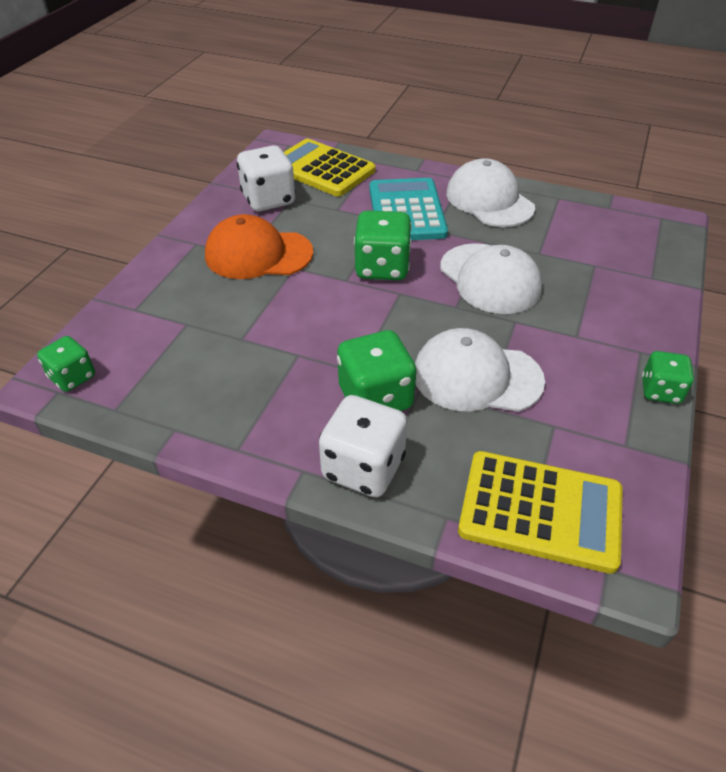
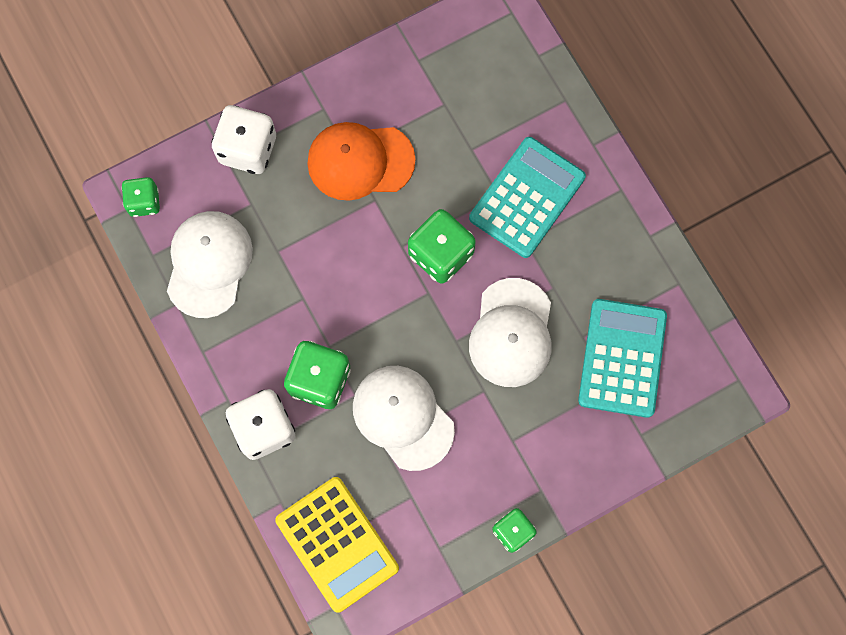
camera: 40 degrees right, 30 degrees up
orange cap [205,214,313,279] -> orange cap turned 45 degrees counterclockwise [307,122,416,201]
white dice [237,145,296,211] -> white dice moved to [212,105,276,174]
yellow calculator [284,139,376,197] -> none
white cap [446,158,535,227] -> white cap moved to [167,211,253,318]
none -> turquoise calculator [578,299,667,418]

